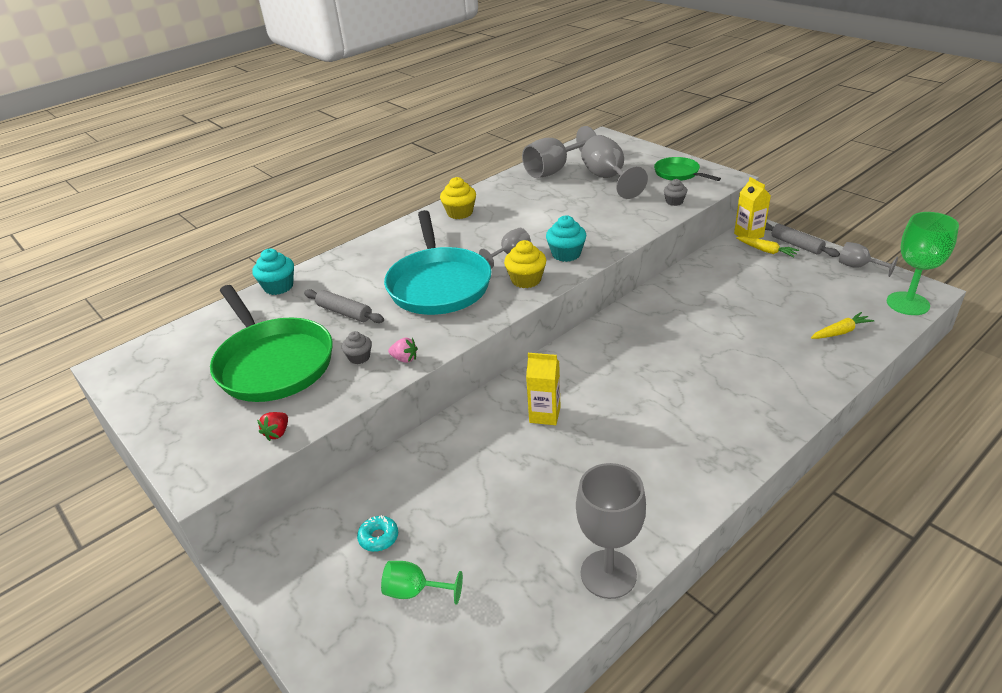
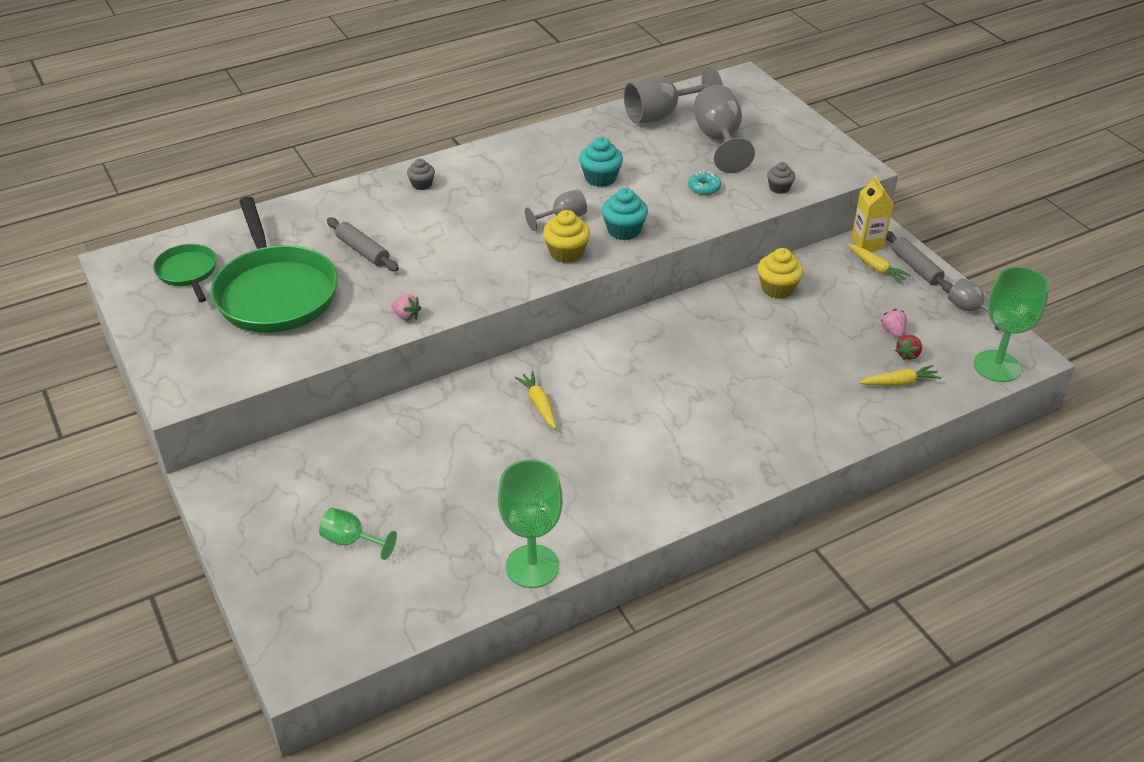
camera: 10 degrees right, 5 degrees up
turquoise cupcake [252,248,294,295] -> turquoise cupcake moved to [579,137,623,187]
red strawberry [257,412,288,441] -> red strawberry moved to [895,335,922,360]
grey cupcake [342,331,372,364] -> grey cupcake moved to [407,159,435,190]
turquoise donut [357,515,398,552] -> turquoise donut moved to [688,171,721,195]
turquoise pan [384,210,492,315] -> none
yellow cupcake [440,177,476,219] -> yellow cupcake moved to [758,248,804,299]
yellow carton [526,353,561,425] -> yellow carrot [514,371,556,429]
grey goblet [576,463,646,599] -> green goblet [498,460,563,588]
green pan [654,157,721,181] -> green pan moved to [153,244,217,302]
none -> pink strawberry [880,309,907,338]

